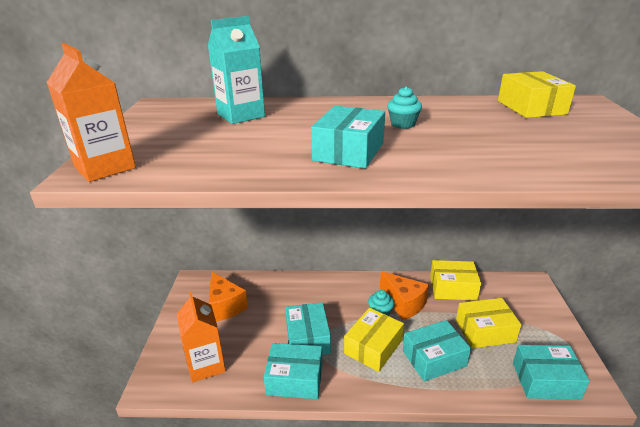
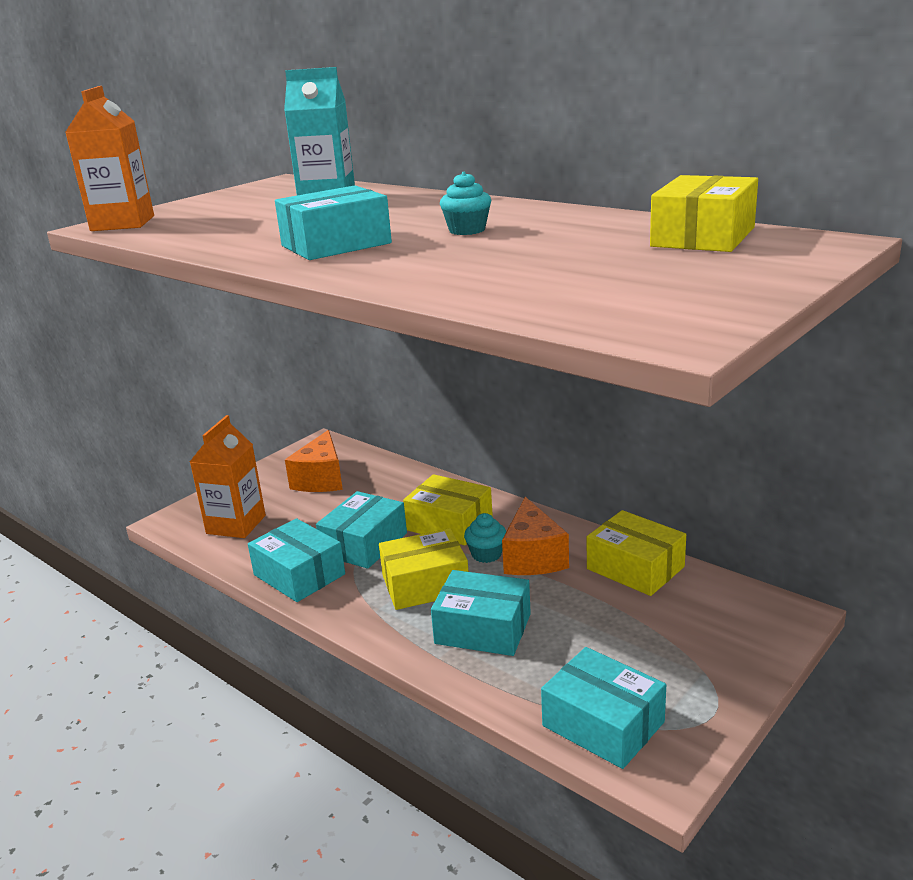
camera: 40 degrees right, 5 degrees down
yellow box [456,298,521,348] -> yellow box moved to [403,474,493,545]

